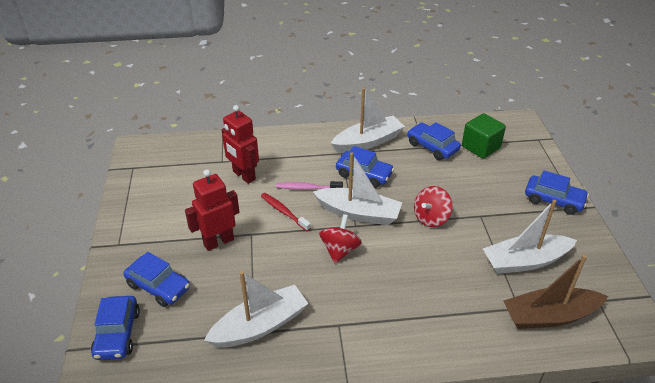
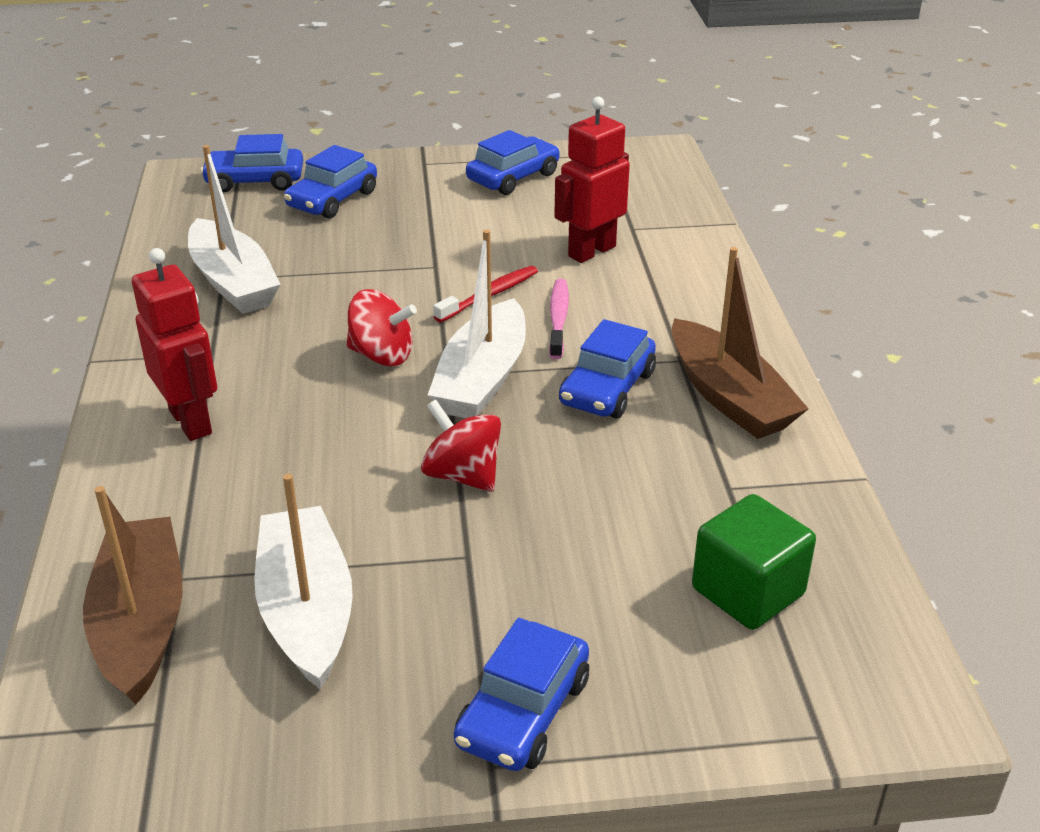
camera: 90 degrees right, 5 degrees down
red robot [185,169,240,251] -> red robot moved to [132,248,217,441]
white boat [330,88,405,153] -> brown boat [672,247,809,439]
blue car [407,122,461,160] -> blue car moved to [466,130,560,195]

